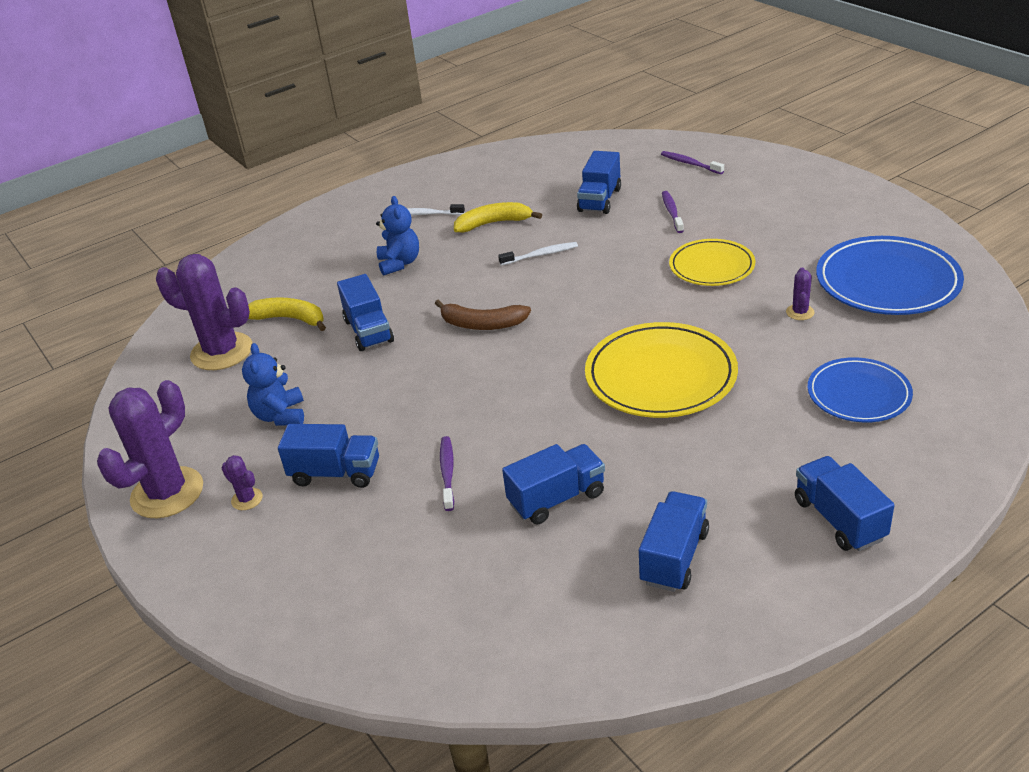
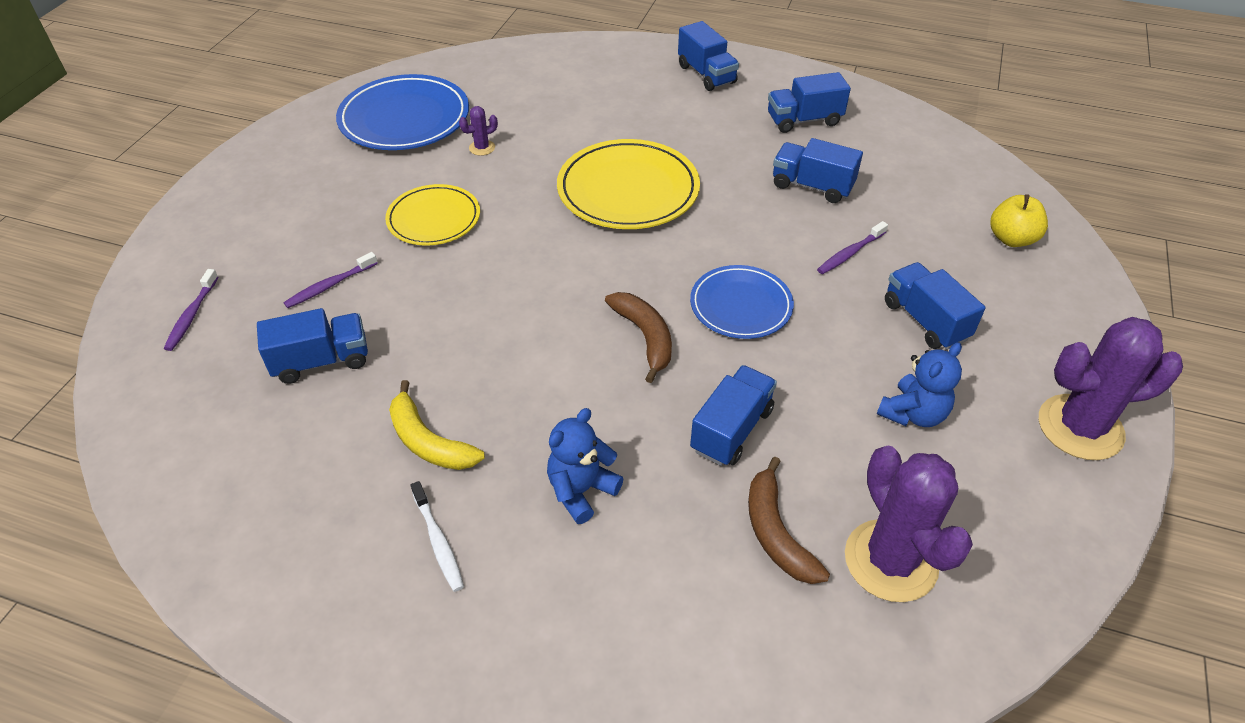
camera: 130 degrees left, 10 degrees up
purple cactus [222,455,263,510] -> none
yellow banana [248,297,326,331] -> brown banana [748,457,830,584]
white toothbrush [498,242,578,266] -> none
blue truck [795,456,895,551] -> blue truck turned 60 degrees counterclockwise [678,21,739,91]
blue plate [808,357,913,423] -> blue plate moved to [690,265,794,339]
none -> yellow apple [990,194,1048,247]

